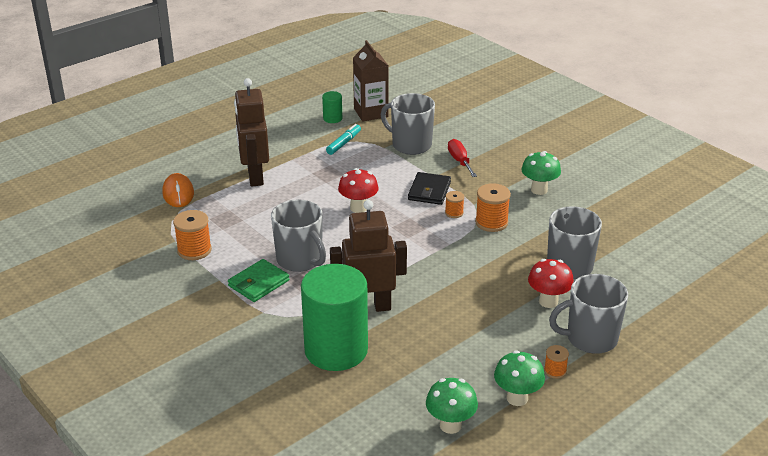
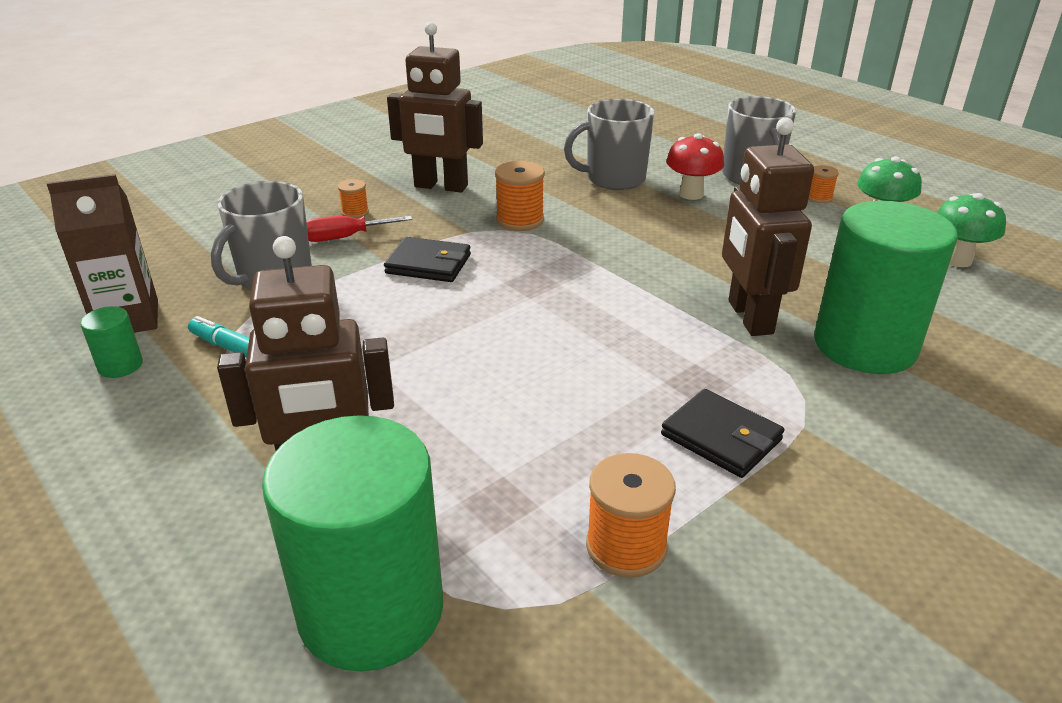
camera: 90 degrees left, 0 degrees up
orange mouse [162,173,194,207] -> green cylinder [262,415,443,671]
green wallet [228,259,289,302] -> black wallet [661,389,784,478]
grey mug [271,200,326,272] -> none
red mushroom [338,168,379,213] -> none
orange spool [445,191,464,218] -> orange spool moved to [338,179,369,218]
green mushroom [522,151,561,195] -> brown robot [387,22,483,192]

